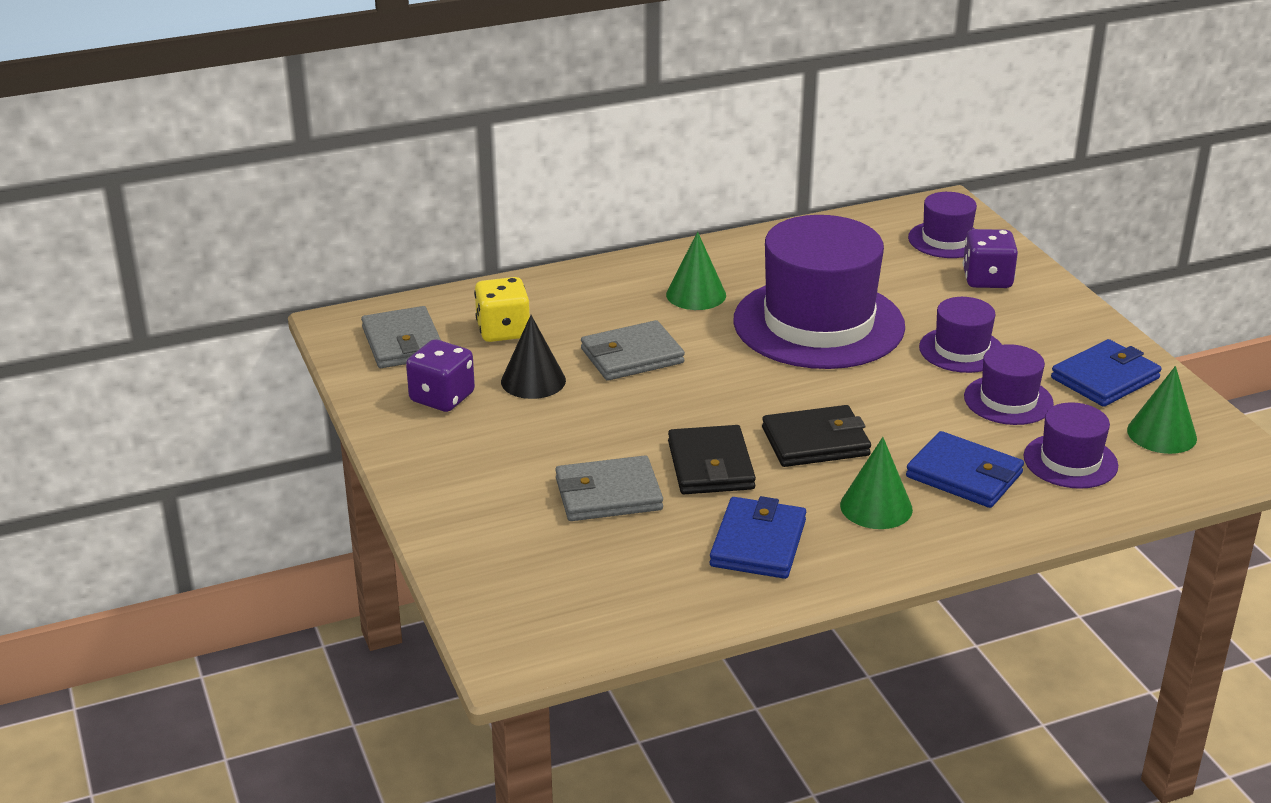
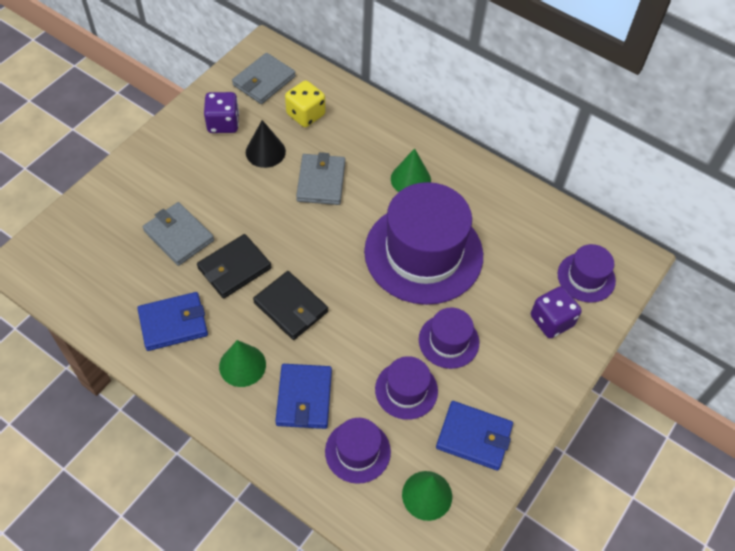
camera: 55 degrees right, 25 degrees up
grey wallet [581,320,685,381] -> grey wallet turned 60 degrees clockwise [296,152,345,205]

